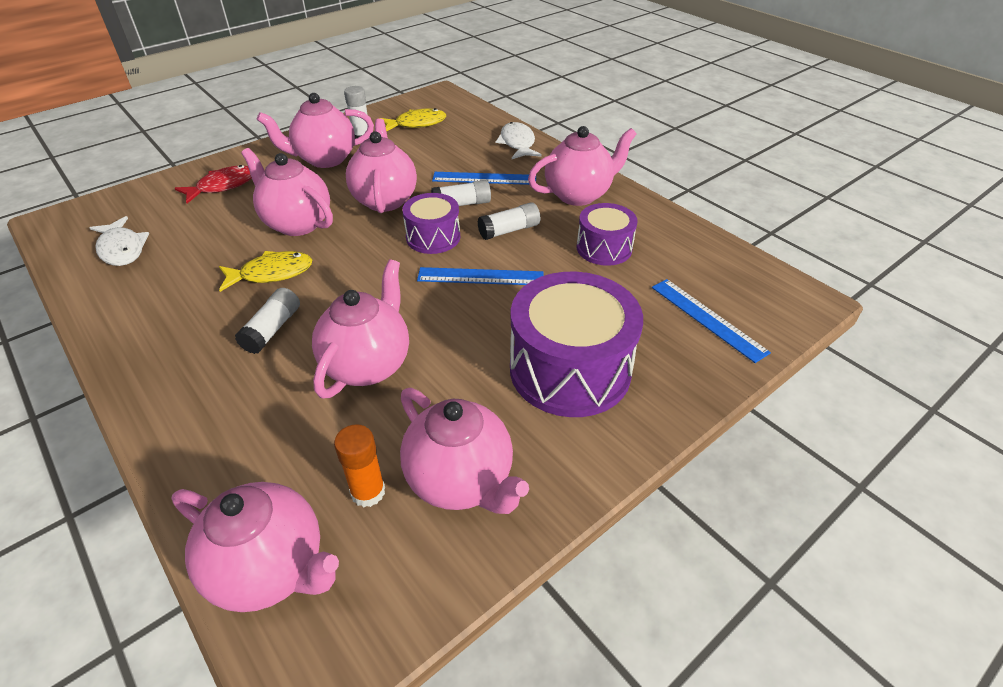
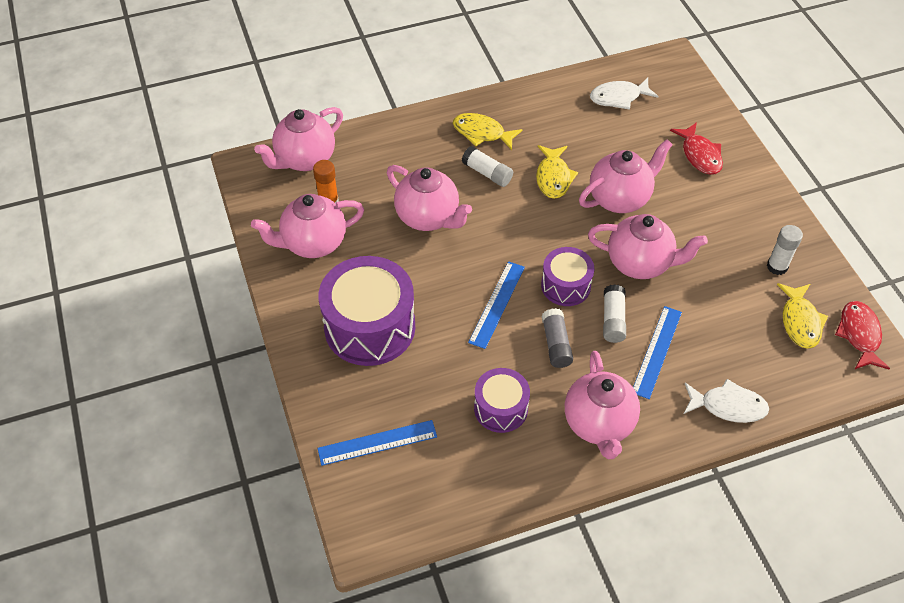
camera: 110 degrees right, 10 degrees up
pink teapot [257,93,374,168] -> none
white glue stick [477,202,540,240] -> grey glue stick [542,308,573,368]
none -> yellow fish [453,113,523,150]
none -> red fish [835,301,890,369]

